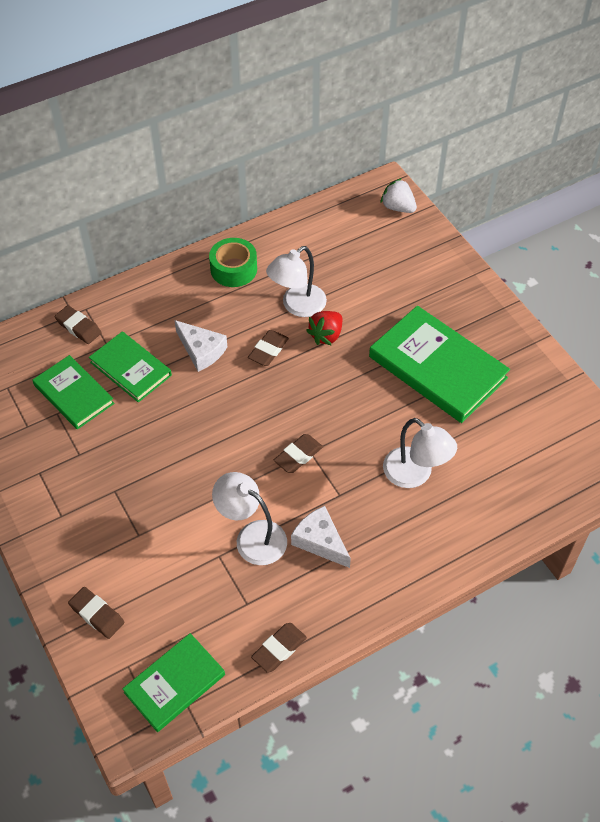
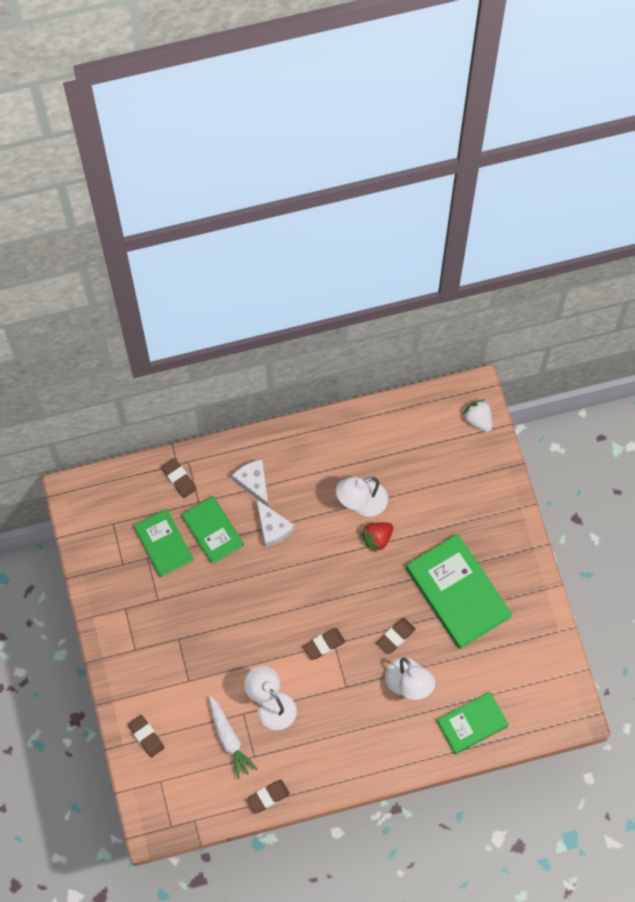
camera: 15 degrees right, 15 degrees up
green book [122,633,225,732] -> green book moved to [437,692,509,754]
green tape [209,238,257,287] -> none
brown eraser [248,330,289,366] -> brown eraser moved to [377,618,416,654]
white cheese [291,506,351,568] -> white cheese moved to [232,460,268,507]
none -> white carrot [209,696,257,779]

